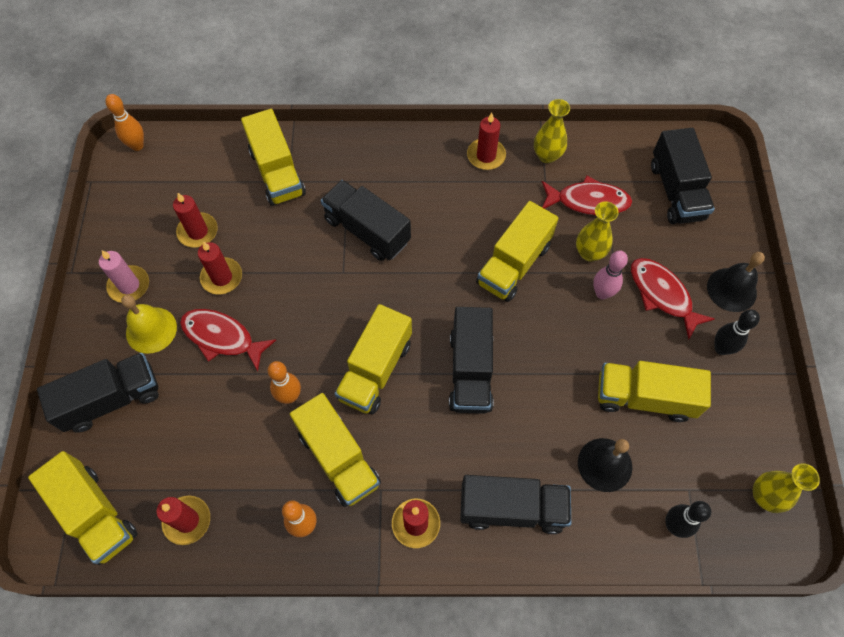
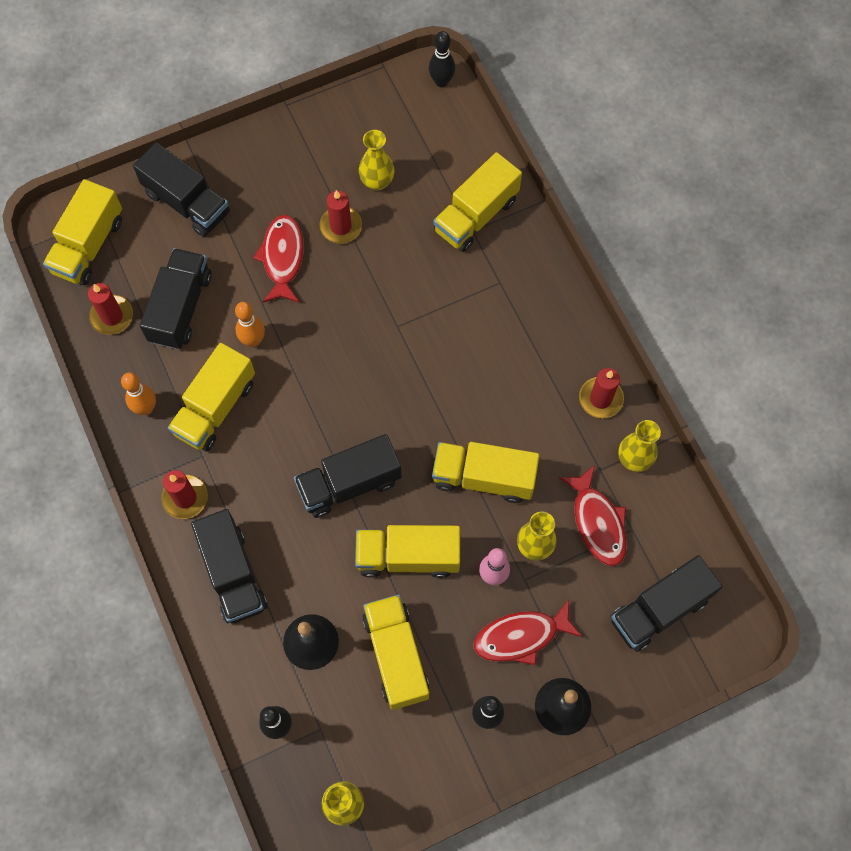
camera: 65 degrees right, 5 degrees up
pink candle [99,250,149,303] -> none
orange bowling pin [105,94,144,151] -> black bowling pin [429,31,455,87]
yellow bell [121,295,177,354] -> none
red candle [173,193,218,248] -> yellow vase [359,130,394,191]
black truck [321,180,411,261] -> black truck moved to [140,248,212,349]
yellow truck [335,304,412,414] -> yellow truck moved to [355,525,460,578]
red fish [631,258,715,340] -> red fish turned 135 degrees counterclockwise [474,599,582,665]

